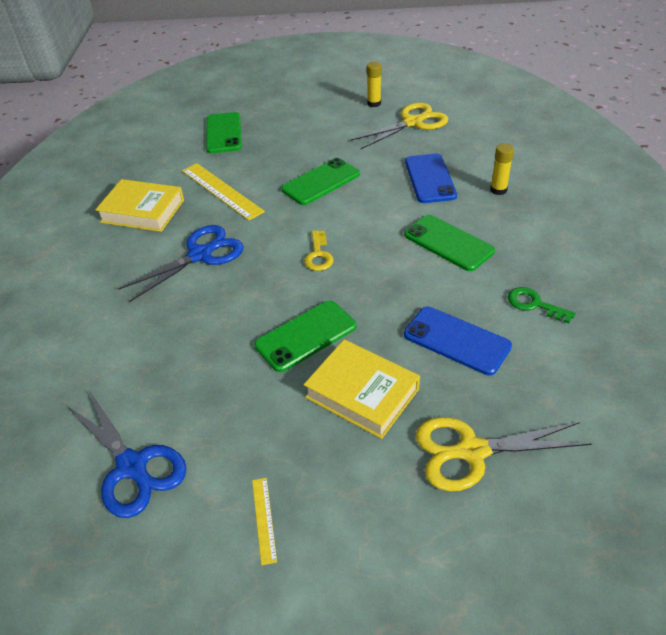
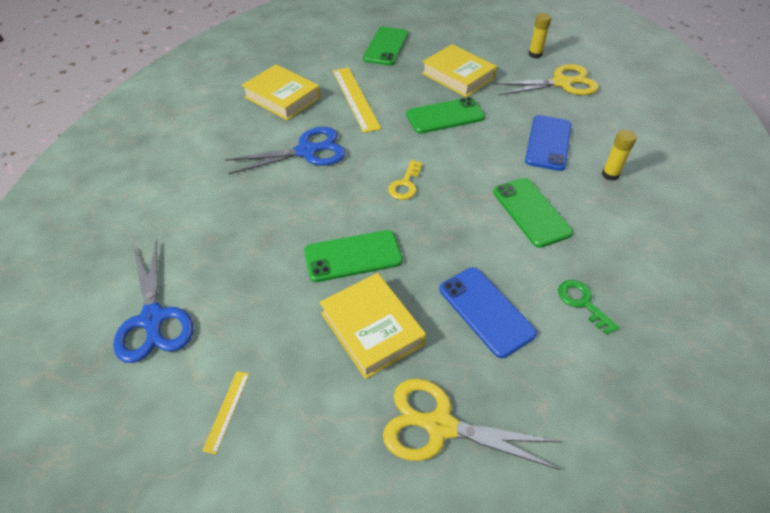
camera: 20 degrees right, 5 degrees up
none -> yellow book [422,44,497,97]

